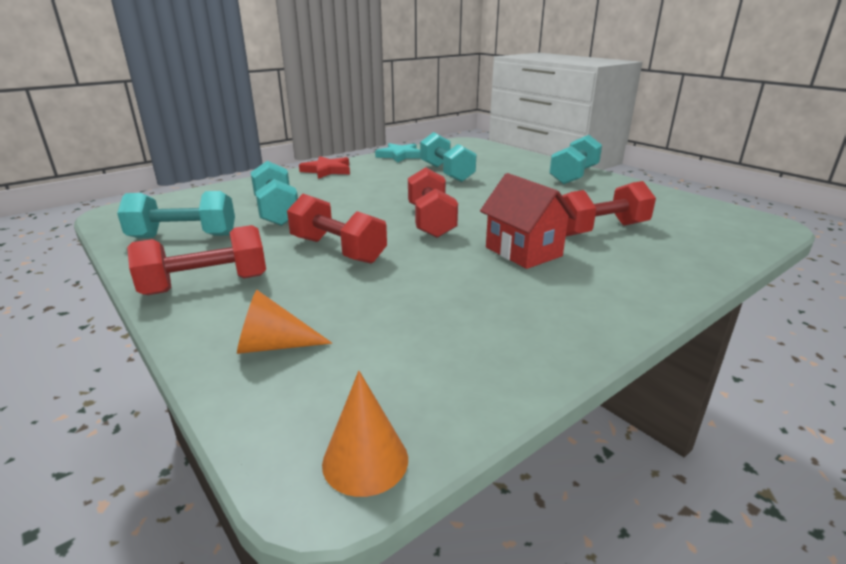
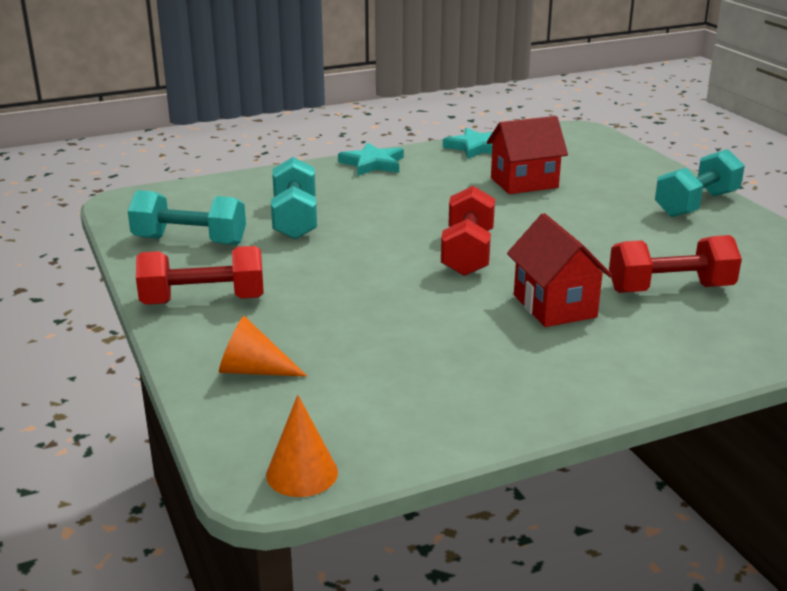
camera: 15 degrees right, 0 degrees up
red dumbbell [287,194,387,264] -> none
red star [299,156,350,179] -> turquoise star [338,142,404,176]
turquoise dumbbell [420,132,477,182] -> red house [487,116,568,194]

